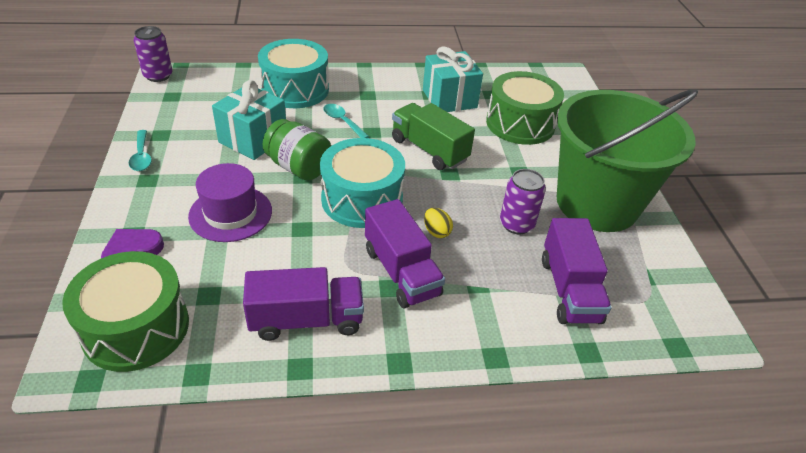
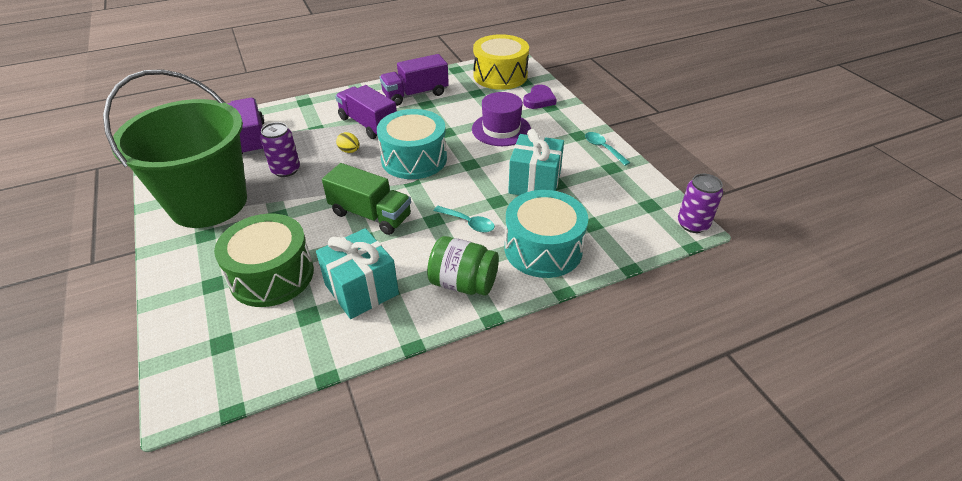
camera: 165 degrees right, 0 degrees up
green drum [62,251,189,372] -> yellow drum [473,34,529,90]
green jar [263,119,331,180] -> green jar moved to [427,236,499,296]

